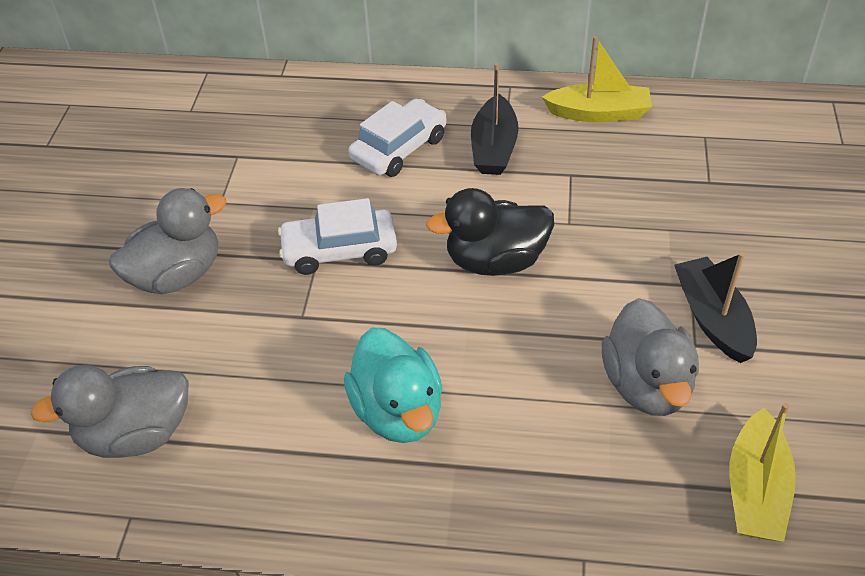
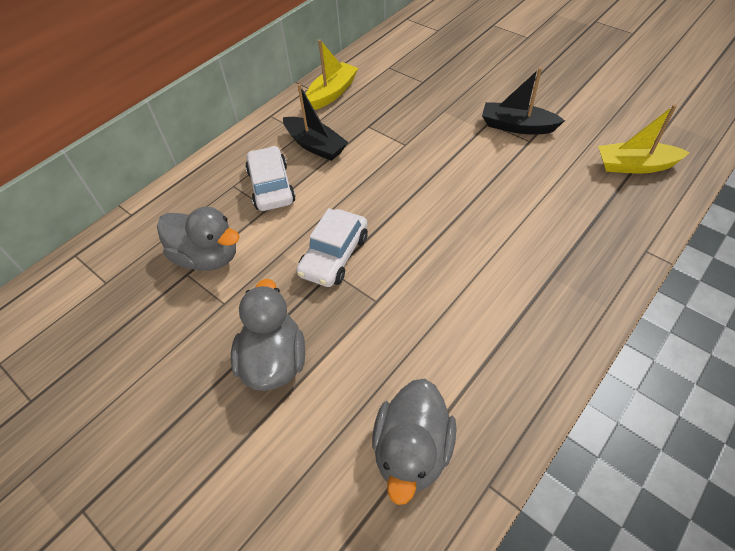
camera: 55 degrees left, 5 degrees up
turquoise duck [344,328,443,443] -> none
black duck [426,188,554,276] -> none
grey duck [602,298,699,416] -> grey duck moved to [157,207,240,271]
yellow boat [729,403,796,542] -> yellow boat turned 135 degrees clockwise [598,104,690,174]

